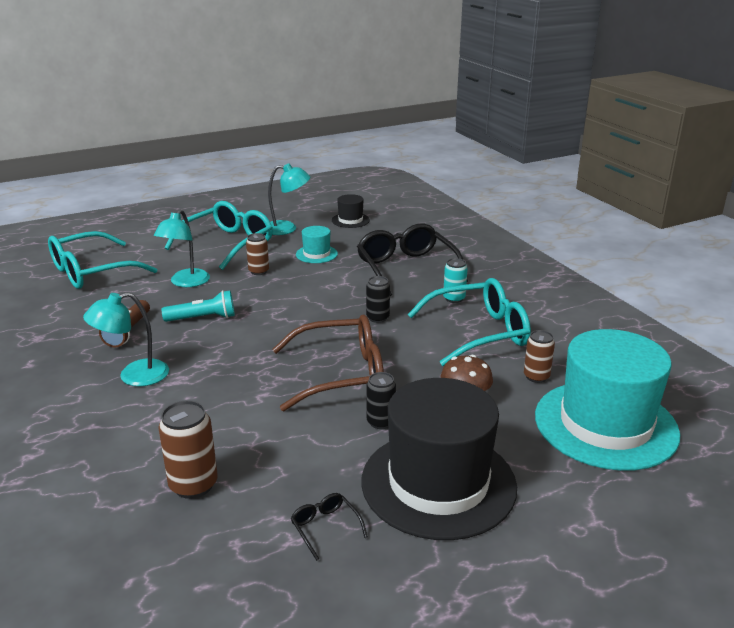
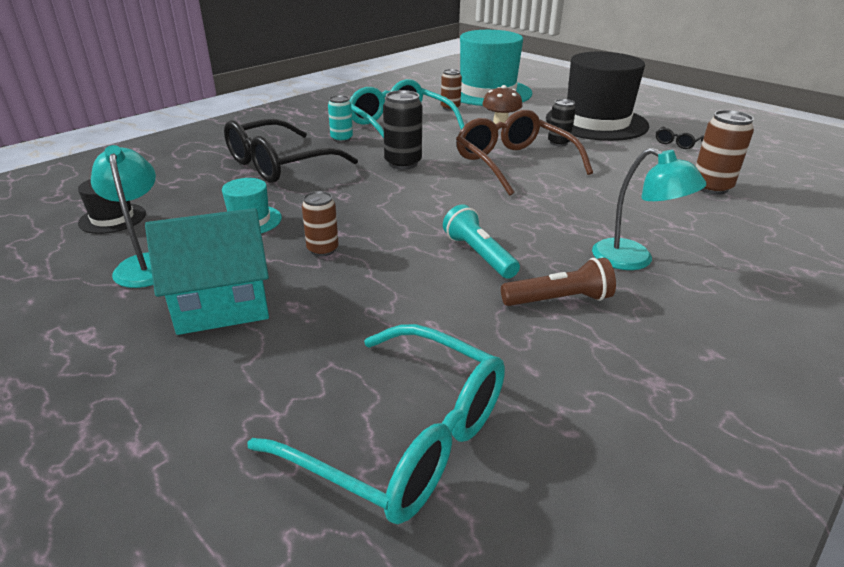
camera: 110 degrees left, 5 degrees up
turquoise lamp [154,209,210,287] -> none
turquoise glasses [165,201,273,270] -> turquoise house [145,208,269,335]
black can [366,276,390,323] -> black can [383,90,422,170], size x1.53

